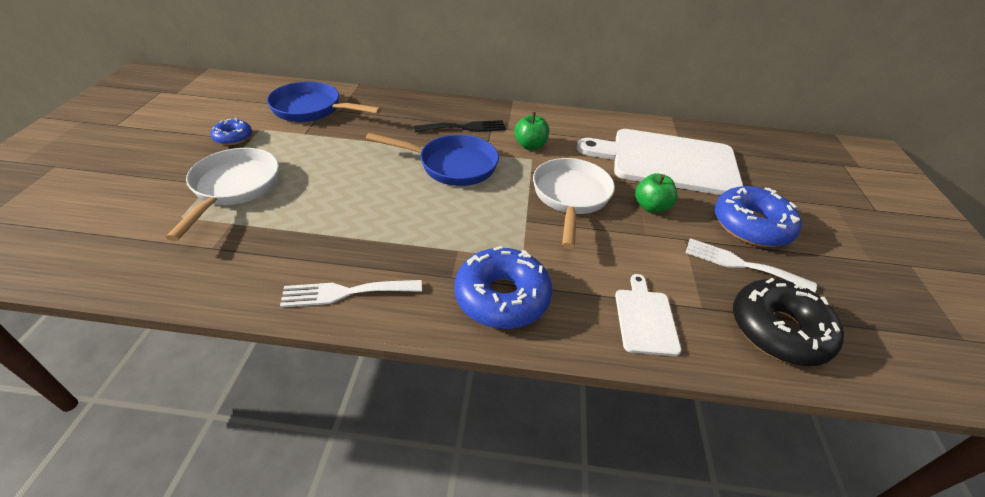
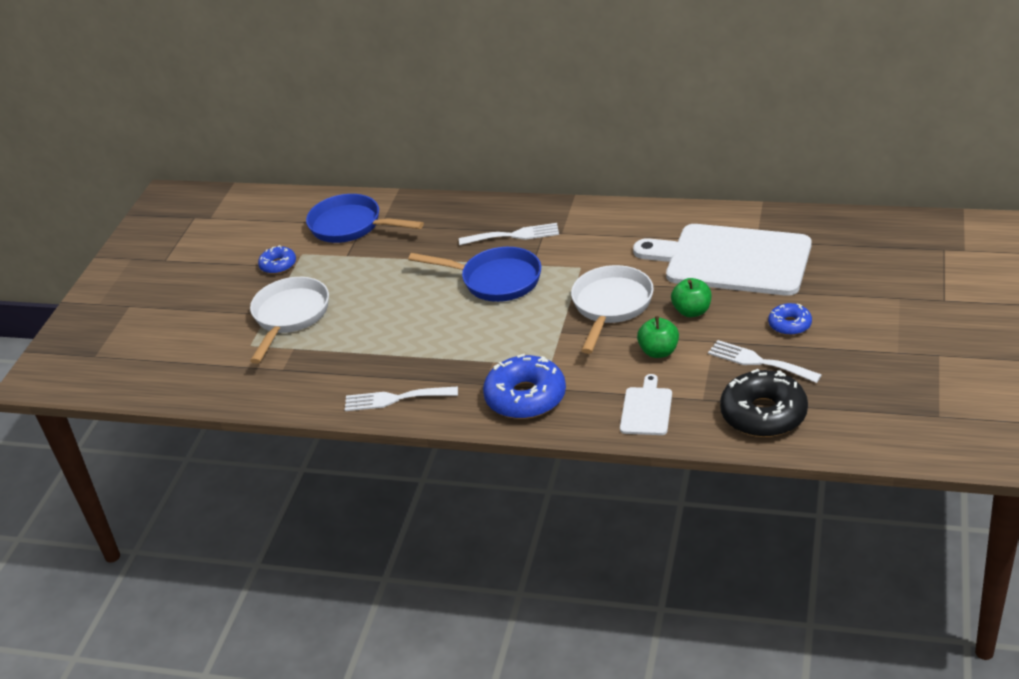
camera: 15 degrees right, 5 degrees down
black fork [414,120,506,132] -> white fork [459,223,559,245]
green apple [514,112,549,150] -> green apple moved to [637,316,679,358]
blue donut [715,186,802,247] -> blue donut [768,303,812,335], size x0.53

